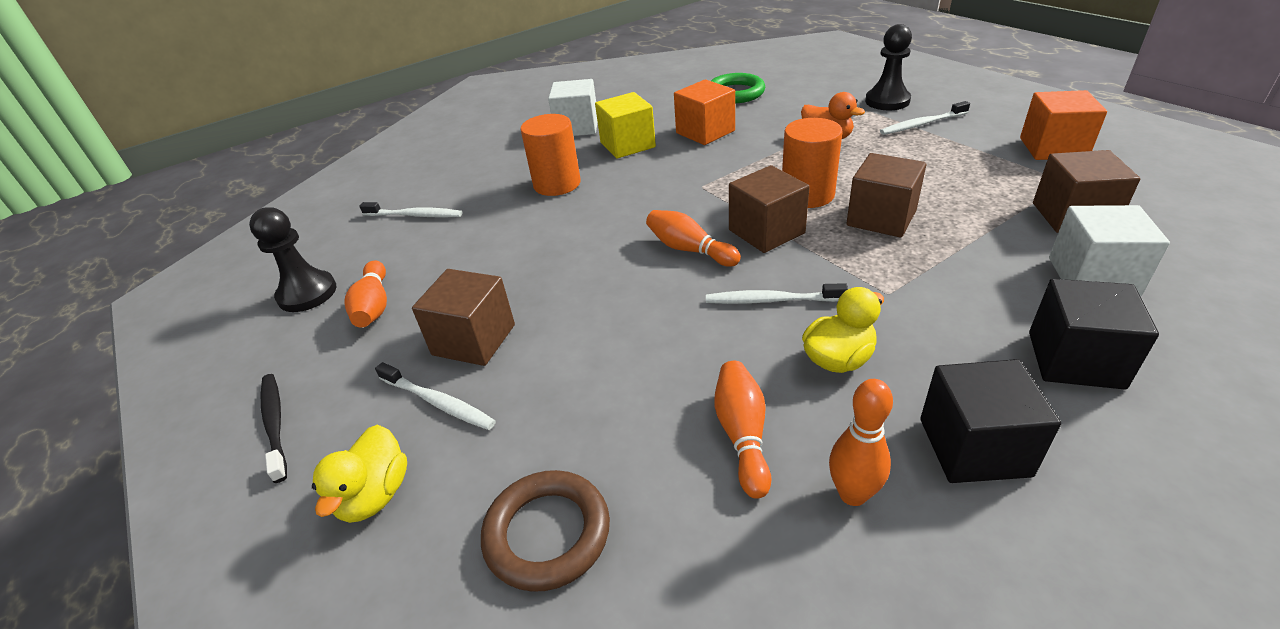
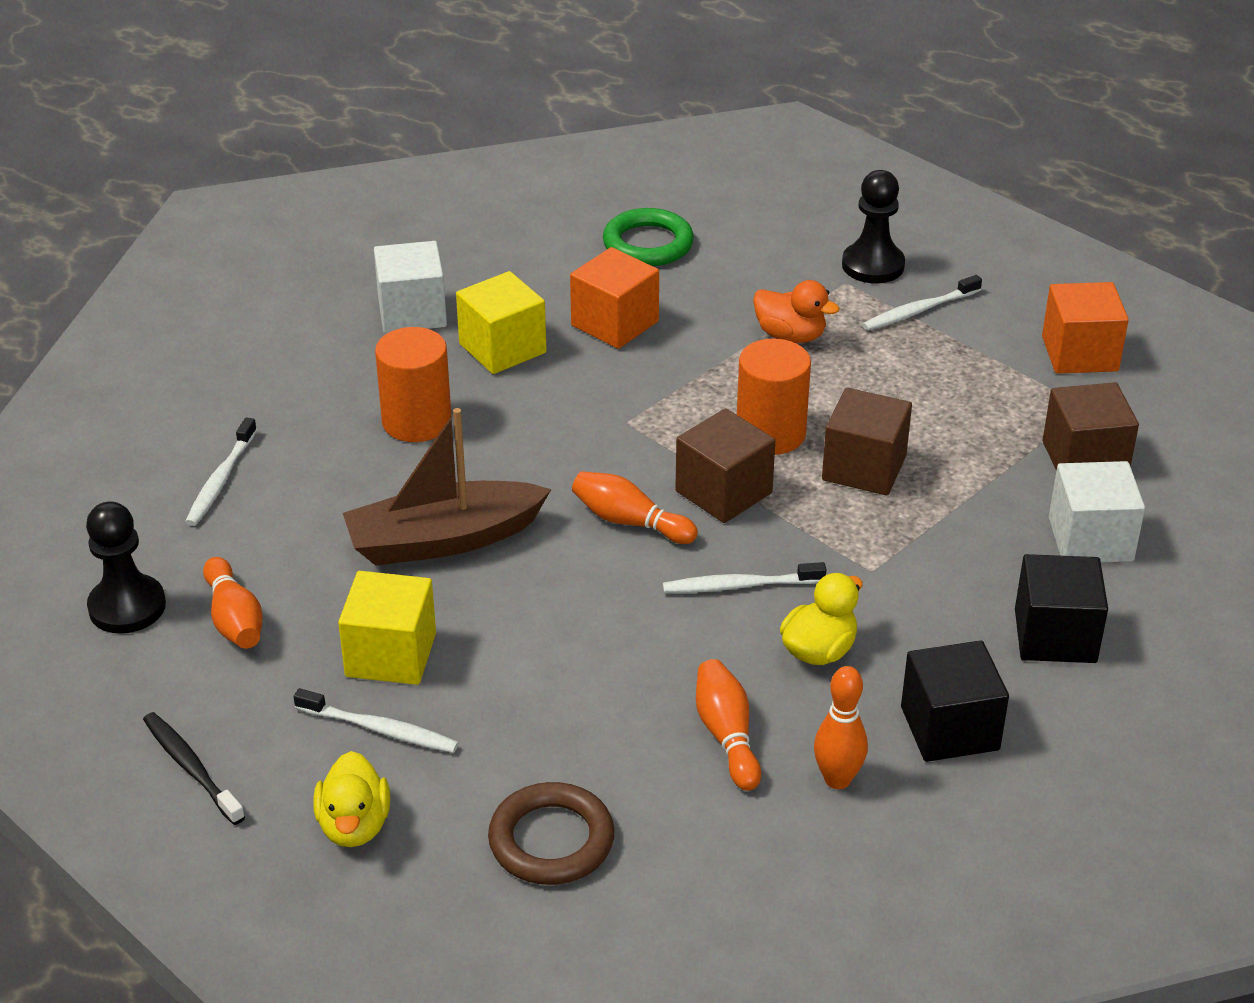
camera: 15 degrees left, 0 degrees up
white toothbrush [359,202,462,218] -> white toothbrush turned 105 degrees clockwise [185,417,257,526]
brown cube [412,269,515,366] -> yellow cube [338,571,436,685]
none -> brown boat [343,408,551,566]

